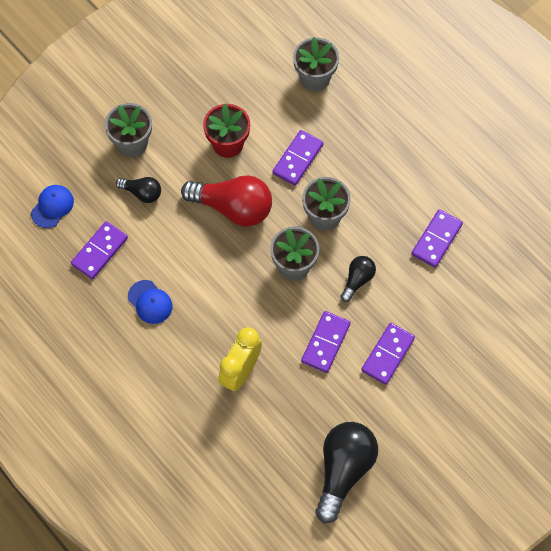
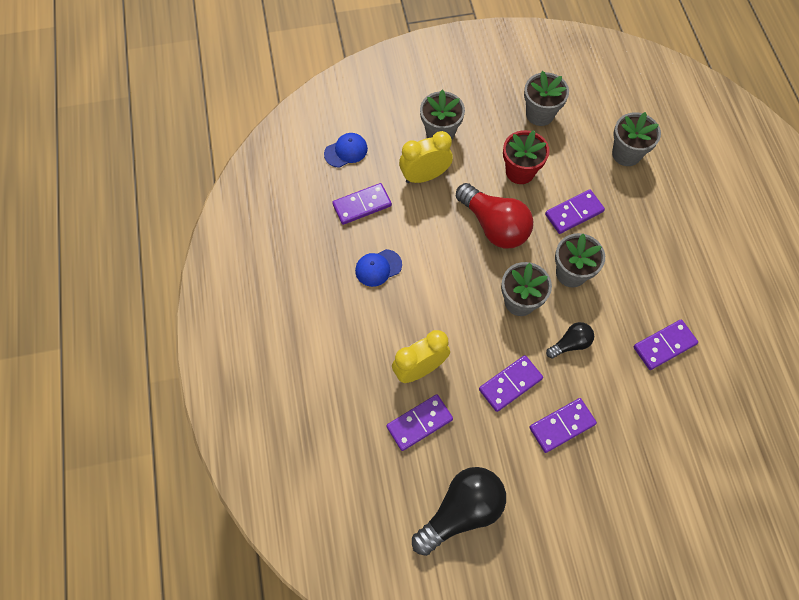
camera: 30 degrees right, 0 degrees up
black light bulb [116,177,161,203] -> yellow clock [399,131,453,183]
blue cap [128,280,173,324] -> blue cap turned 75 degrees clockwise [355,249,402,287]
none -> purple domino [386,394,453,451]
none -> grey flower pot [524,71,569,126]

